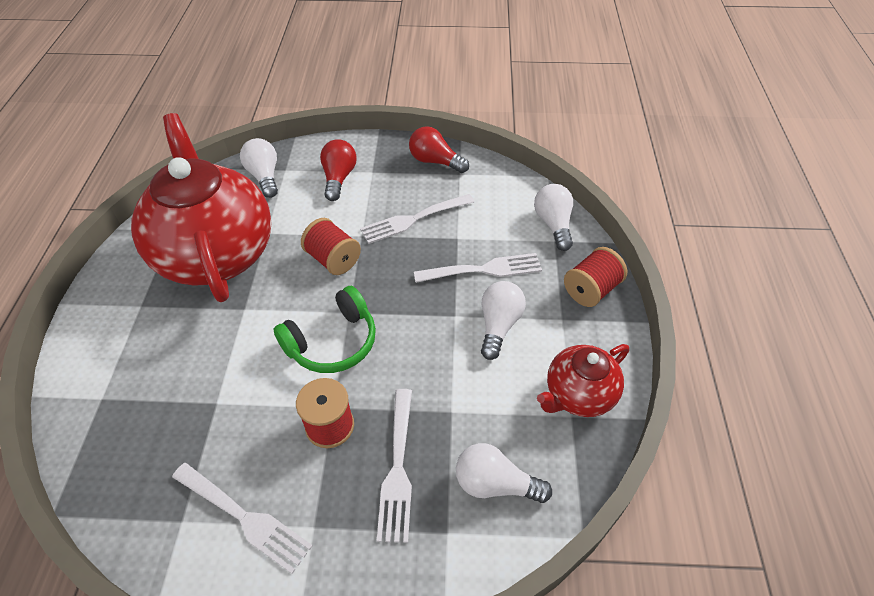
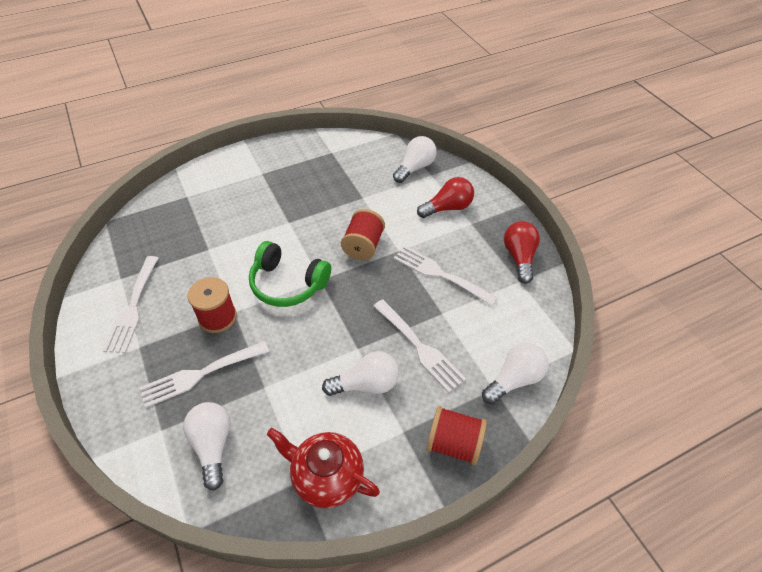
camera: 60 degrees right, 0 degrees up
red teapot [131,113,272,302] -> none

